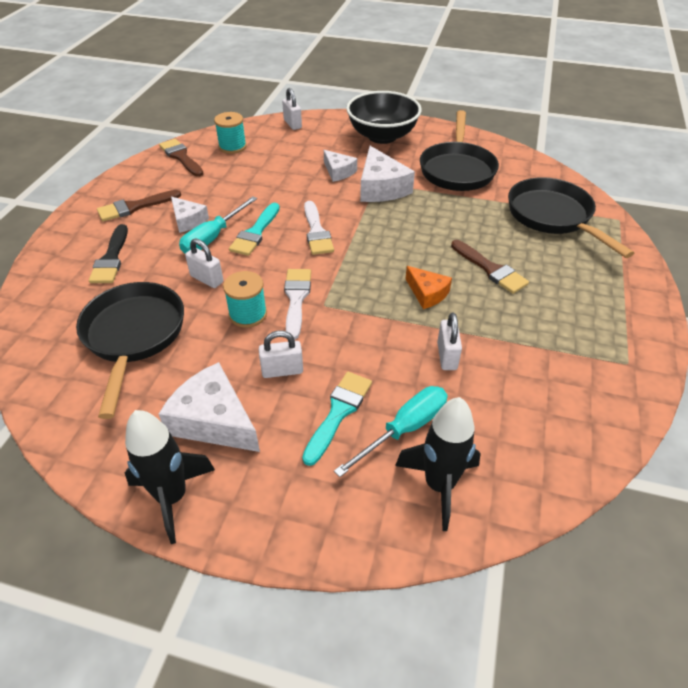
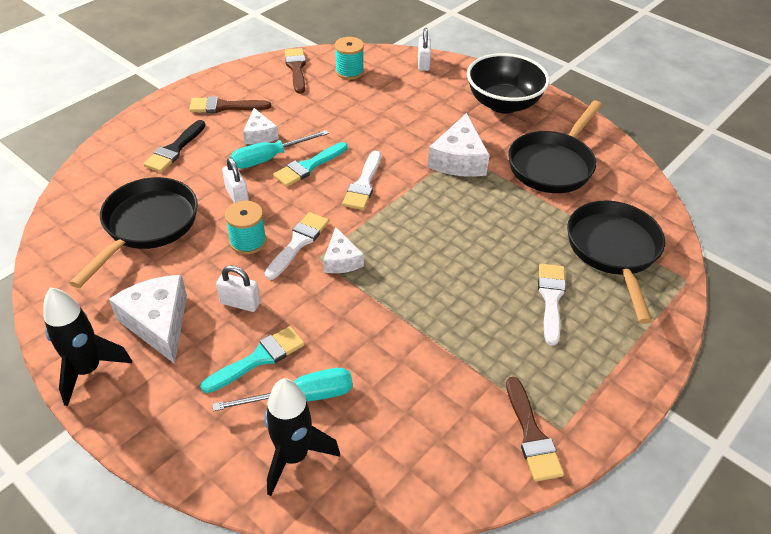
camera: 25 degrees right, 0 degrees up
white cheese [324,150,357,182] -> white cheese moved to [323,227,364,273]
orange cheese [405,266,452,309] -> none
white padlock [437,313,462,370] -> none
brown brush [451,240,529,294] -> brown brush moved to [506,377,564,481]
none -> white brush [538,264,566,346]

